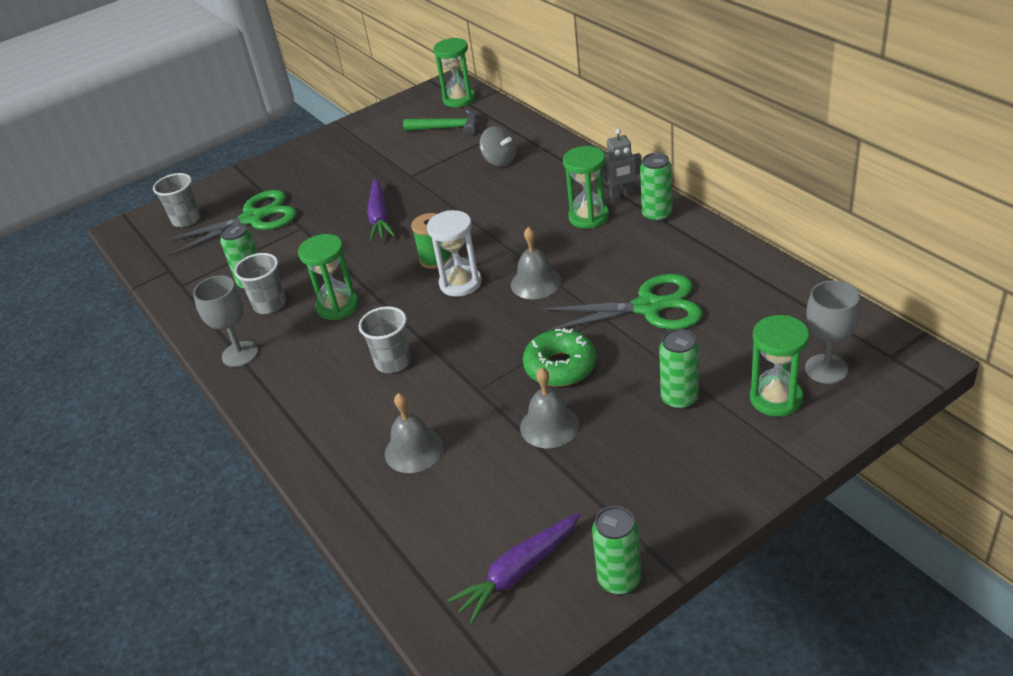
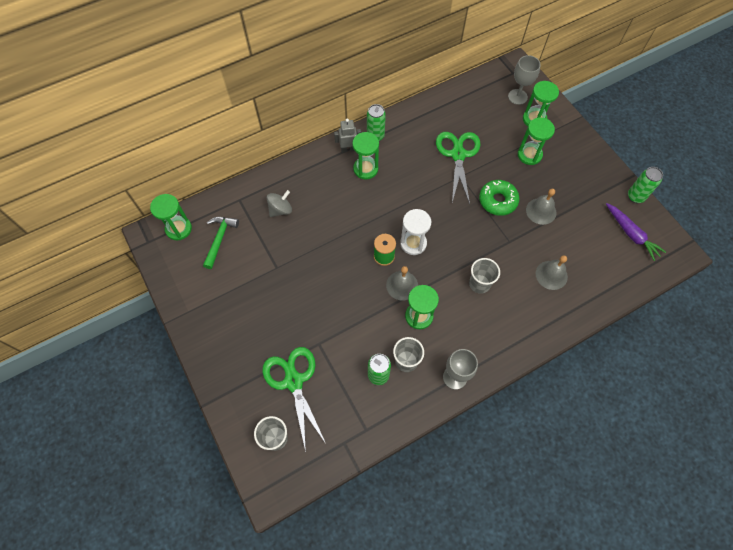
camera: 90 degrees left, 25 degrees up
purple carrot [367,179,395,241] -> none
grey bell [511,227,561,299] -> grey bell moved to [386,266,418,301]
grey robot [602,129,642,200] -> grey robot turned 90 degrees counterclockwise [334,118,361,153]
green can [659,329,699,410] -> green hourglass [518,117,555,165]

